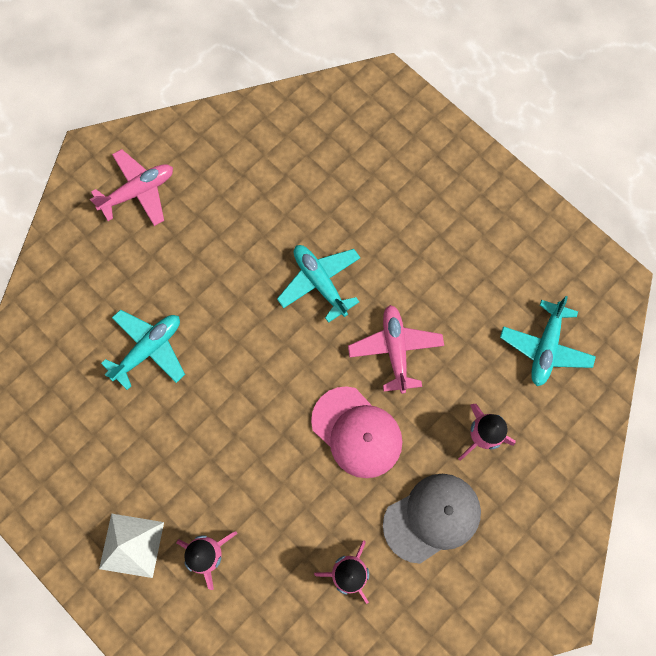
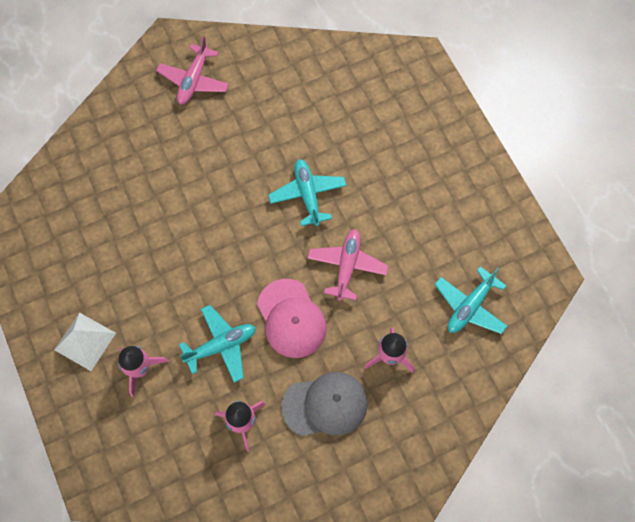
camera: 20 degrees right, 5 degrees down
pink plane [90,149,173,226] -> pink plane turned 120 degrees clockwise [156,36,229,104]
turquoise plane [101,309,185,390] -> turquoise plane moved to [179,305,256,383]

